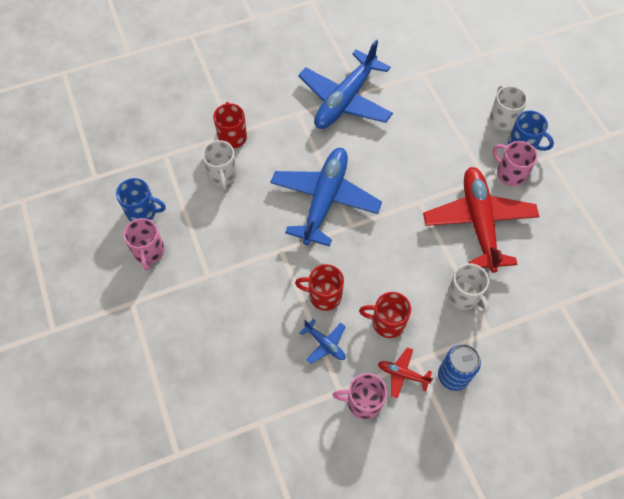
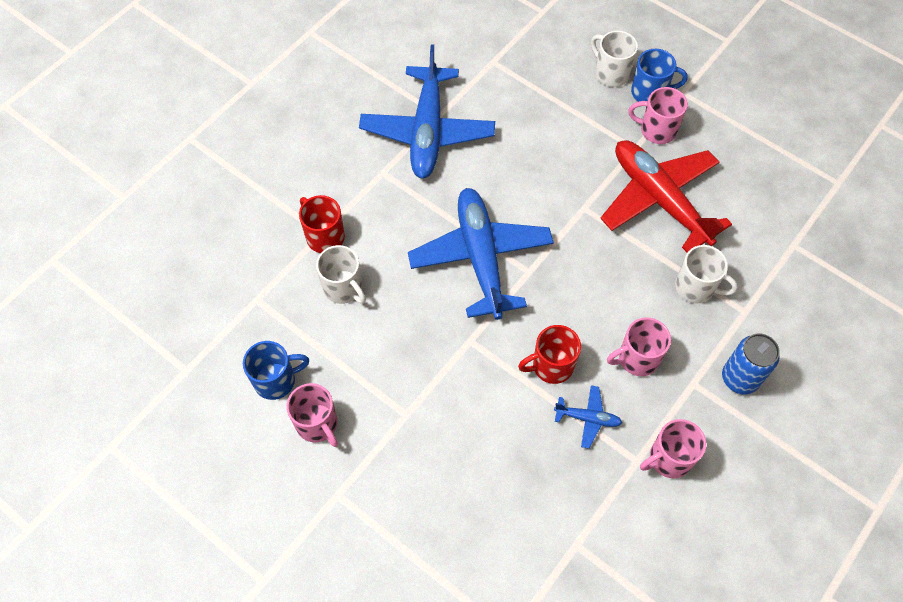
camera: 30 degrees left, 0 degrees up
red mug [359,292,411,338] -> pink mug [607,318,671,376]
red plane [378,347,433,399] -> none

